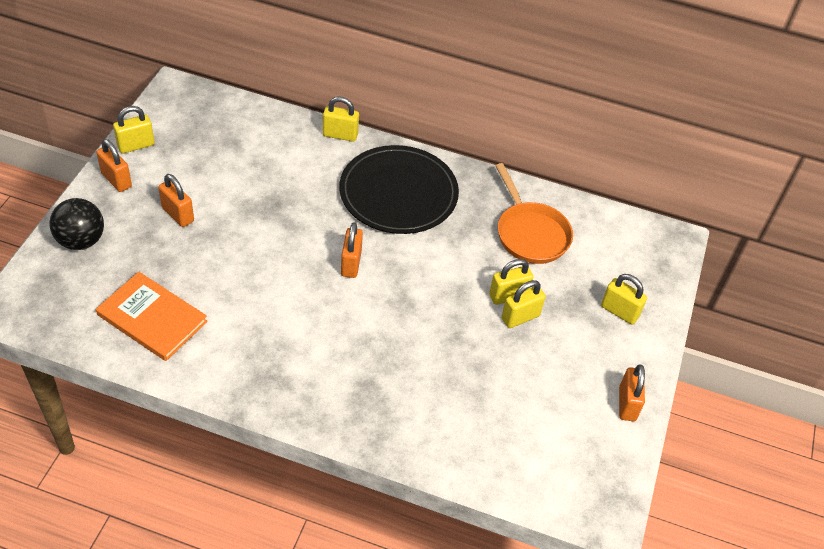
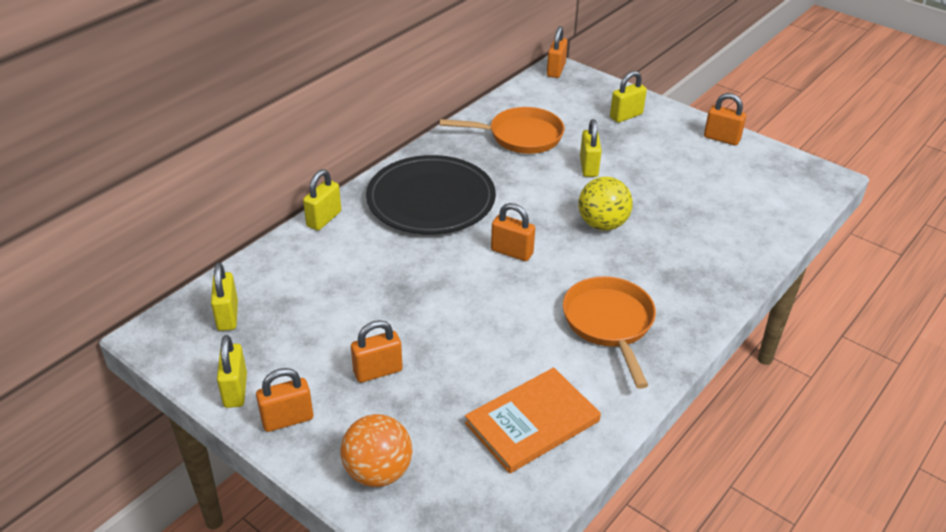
camera: 65 degrees left, 10 degrees down
black ball [50,198,104,250] -> orange ball [341,414,412,487]
yellow padlock [502,280,546,328] -> yellow padlock moved to [211,263,238,331]
none -> orange padlock [547,26,568,78]
none -> orange pan [563,276,656,389]
none -> yellow ball [578,177,633,231]

